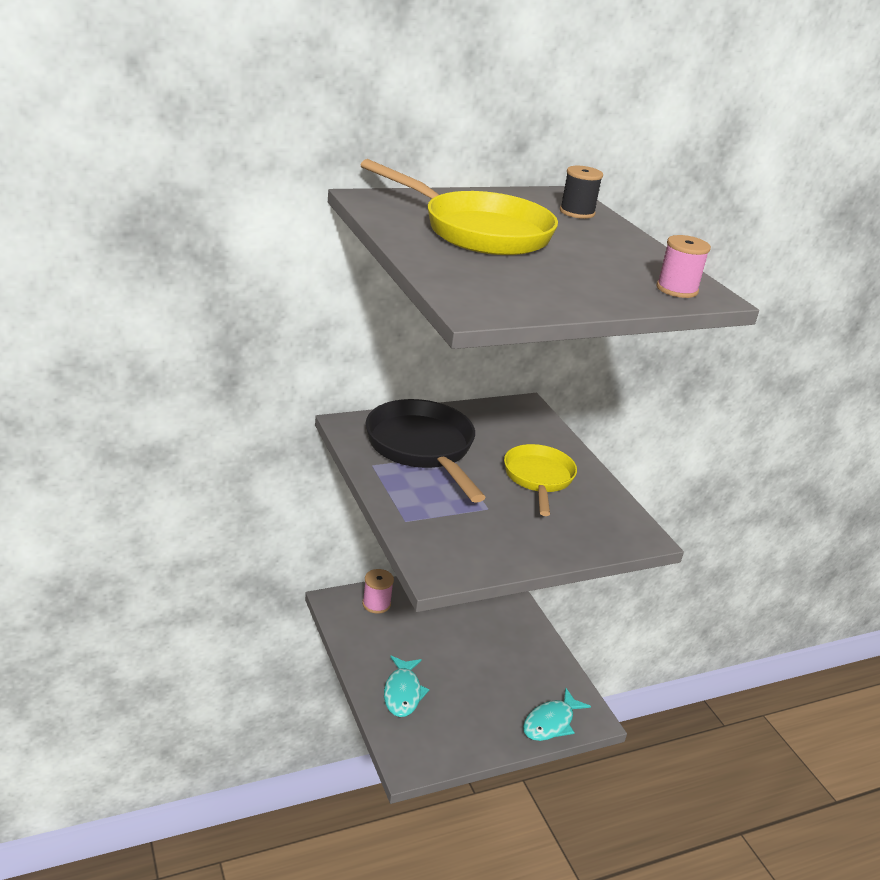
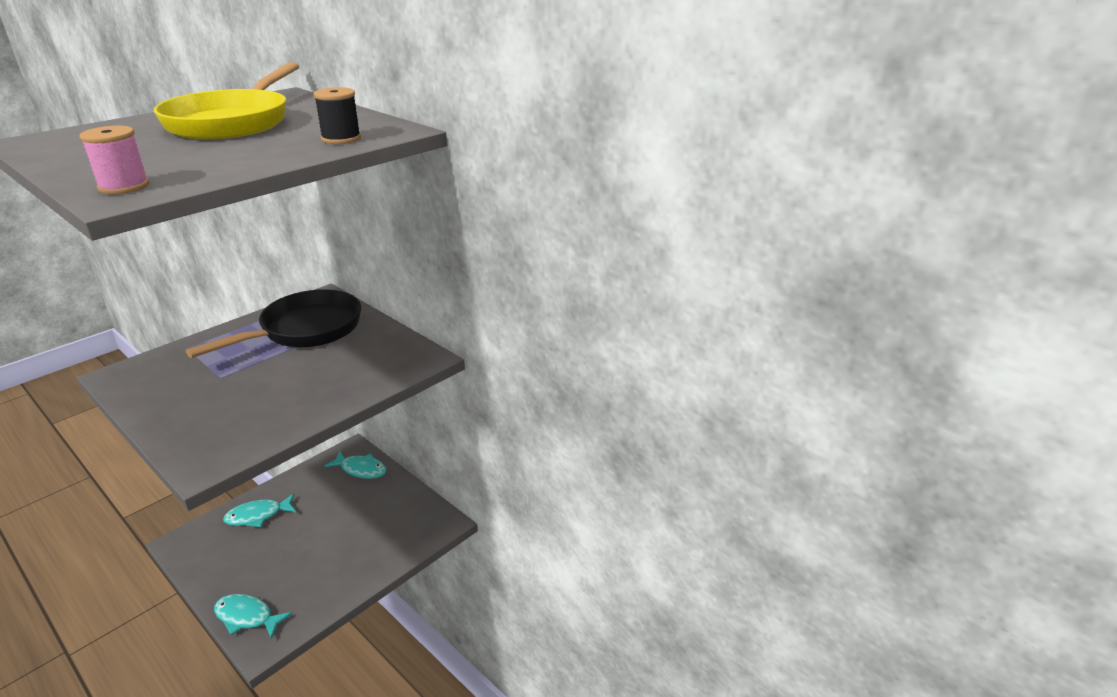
camera: 70 degrees right, 0 degrees up
pink spool [362,569,394,614] -> turquoise fish [324,451,387,479]
yellow pan [504,444,577,516] -> none

